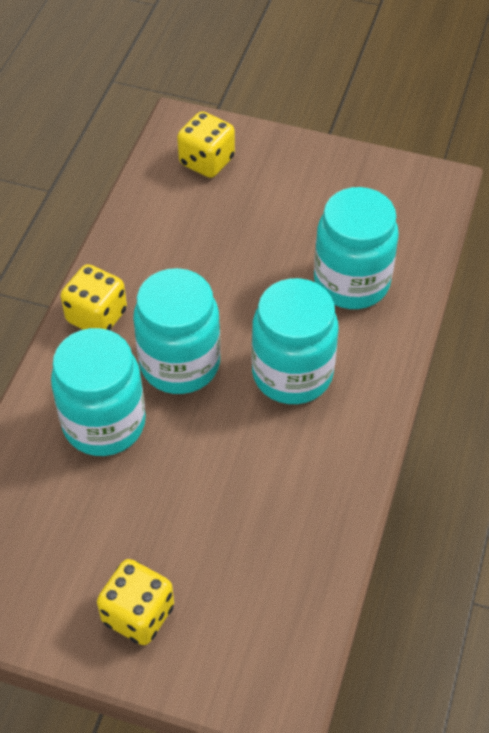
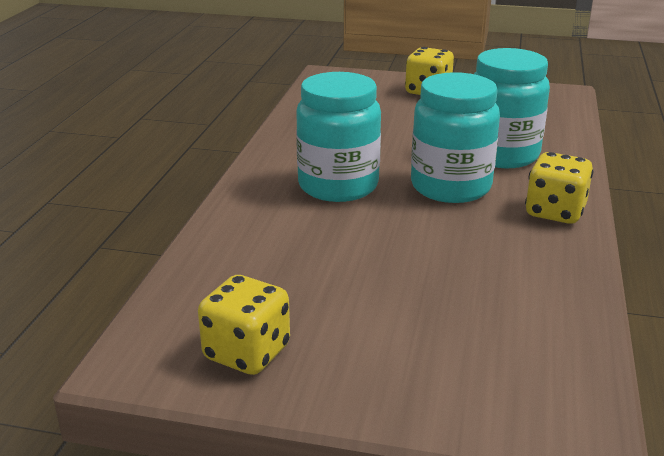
camera: 175 degrees right, 25 degrees down
yellow dice [177,111,235,178] -> yellow dice moved to [198,275,290,375]
turquoise jar [314,187,399,309] -> none

